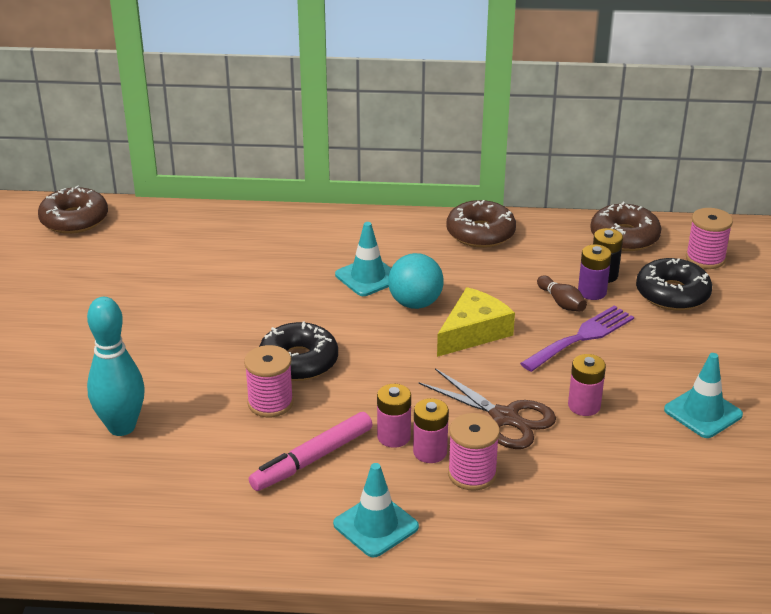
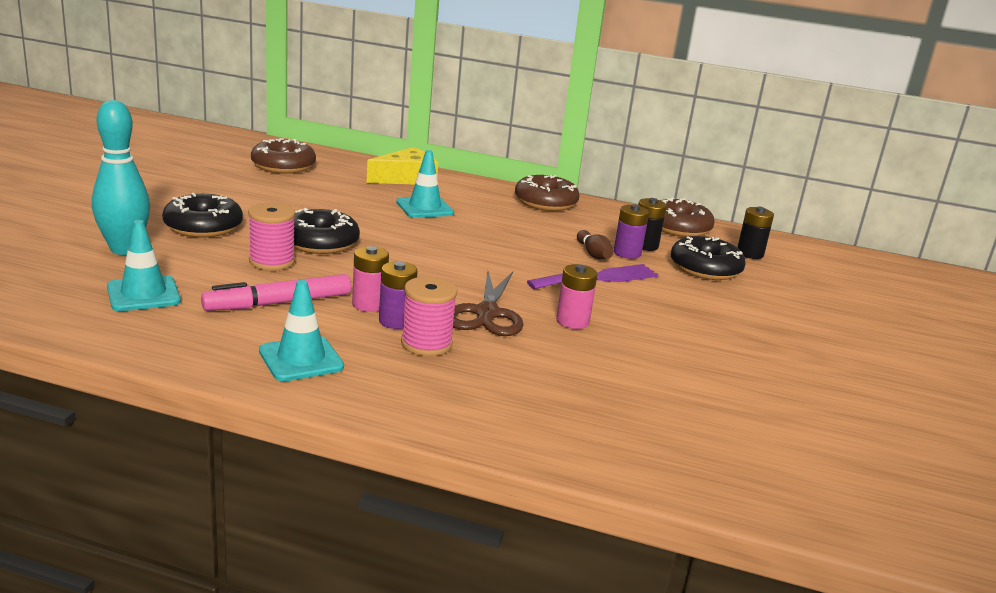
camera: 10 degrees right, 10 degrees down
brown donut [38,185,108,234] -> brown donut moved to [251,138,316,174]
turquoise ball [388,253,443,309] -> none
pink battery [413,398,449,463] -> purple battery [379,261,417,329]
brown scissors [419,368,556,449] -> brown scissors turned 45 degrees clockwise [453,271,523,336]
yellow cheese [437,287,515,357] -> yellow cheese moved to [367,147,438,184]
turquoise traffic cone [664,353,743,438] -> turquoise traffic cone moved to [107,220,181,311]
pink spool [686,208,733,269] -> black battery [737,207,774,259]
none -> black donut [162,193,243,238]

